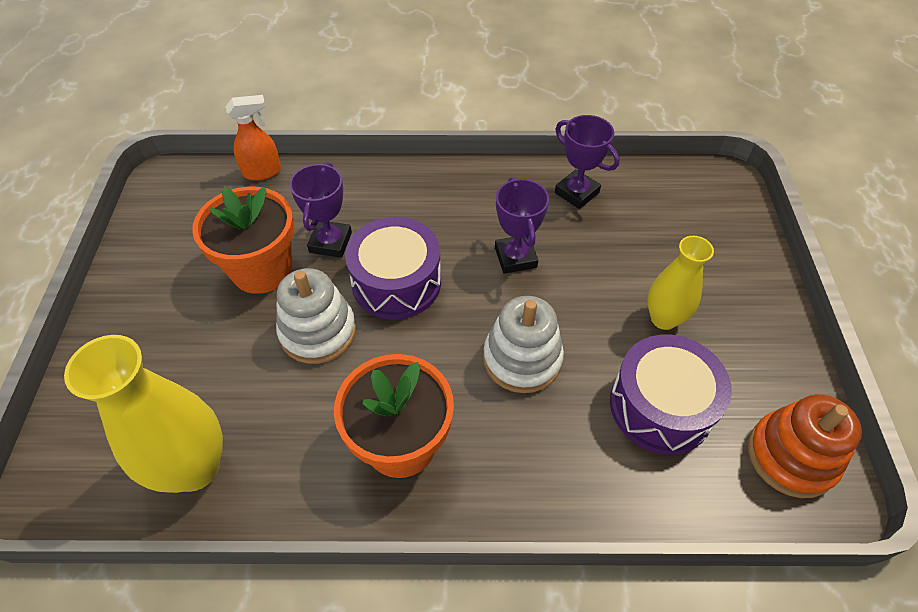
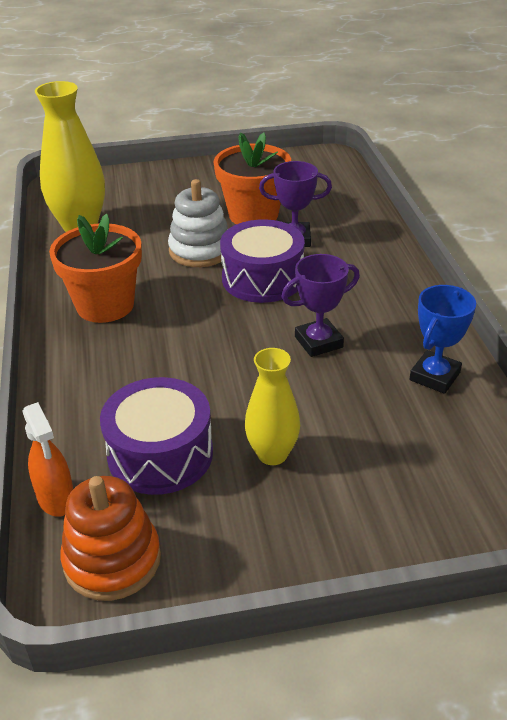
camera: 80 degrees right, 15 degrees down
orange spray bottle [226,95,281,180] -> orange spray bottle moved to [22,402,73,517]
white stacking toy [483,296,564,393] -> none
purple trophy [555,115,620,209] -> blue trophy [410,285,476,394]

